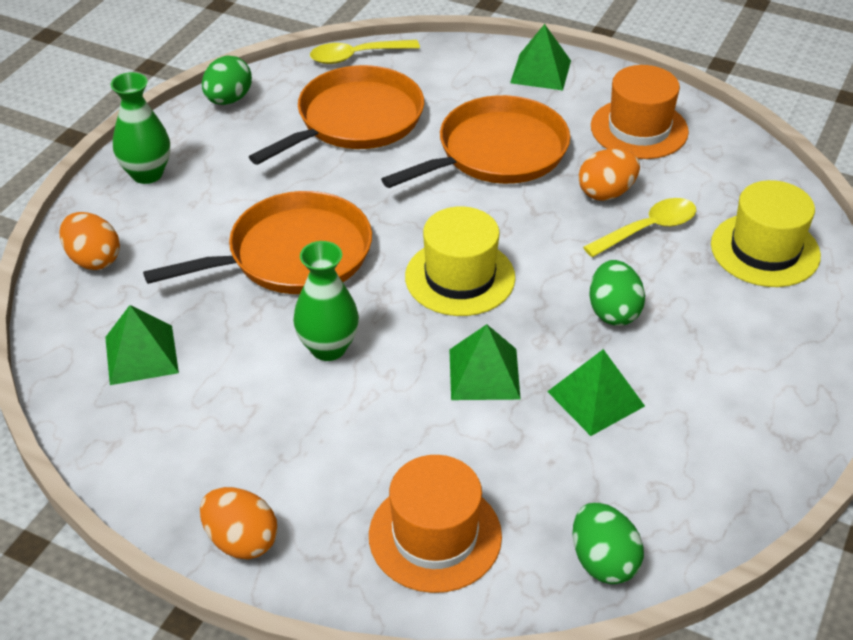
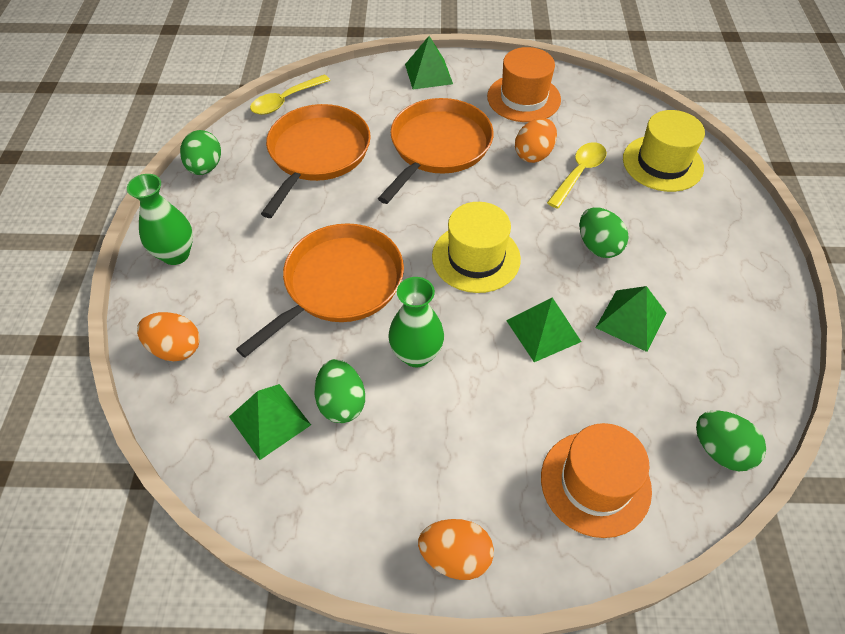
camera: 25 degrees left, 10 degrees up
none -> green egg [314,359,365,423]

